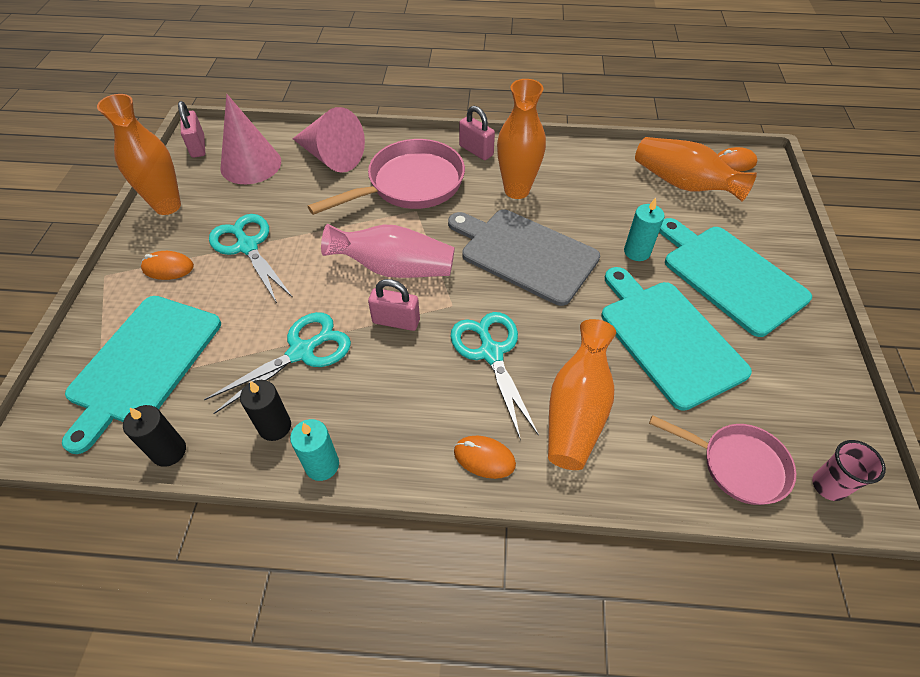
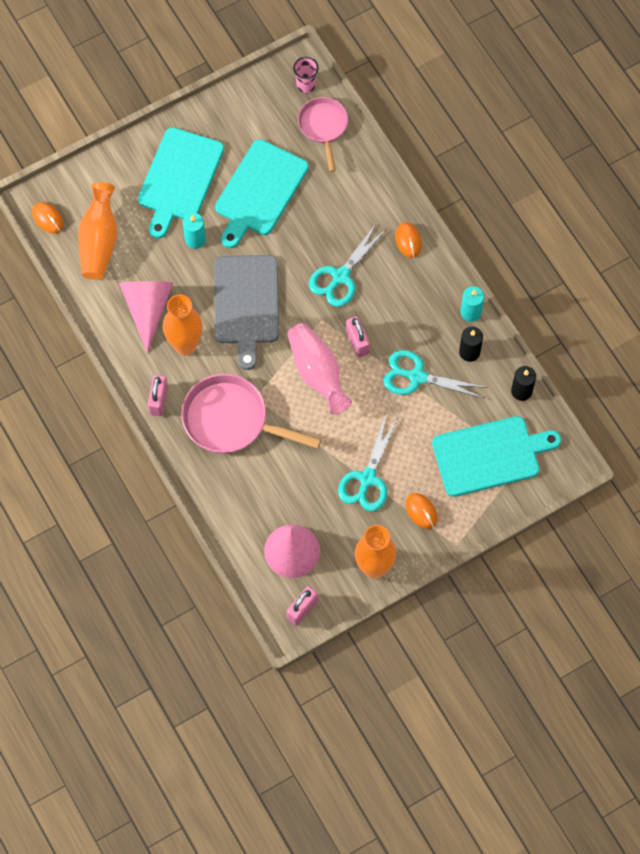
camera: 125 degrees left, 15 degrees up
pink cone [292,107,365,173] -> pink cone moved to [119,281,173,353]
orange vase [548,319,616,470] -> none

